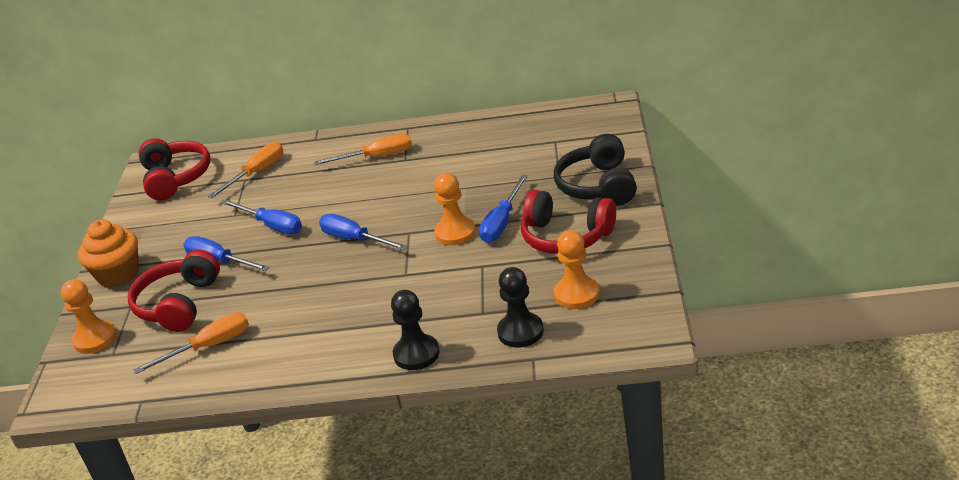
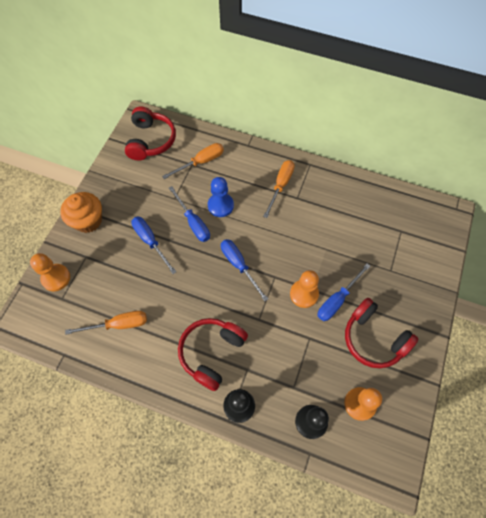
camera: 15 degrees right, 30 degrees up
red headphones [128,250,220,332] -> red headphones moved to [178,318,248,391]
orange screwdriver [314,133,412,165] -> orange screwdriver turned 75 degrees counterclockwise [263,160,295,218]
black headphones [554,134,637,206] -> none
none -> blue pawn [208,177,234,217]

